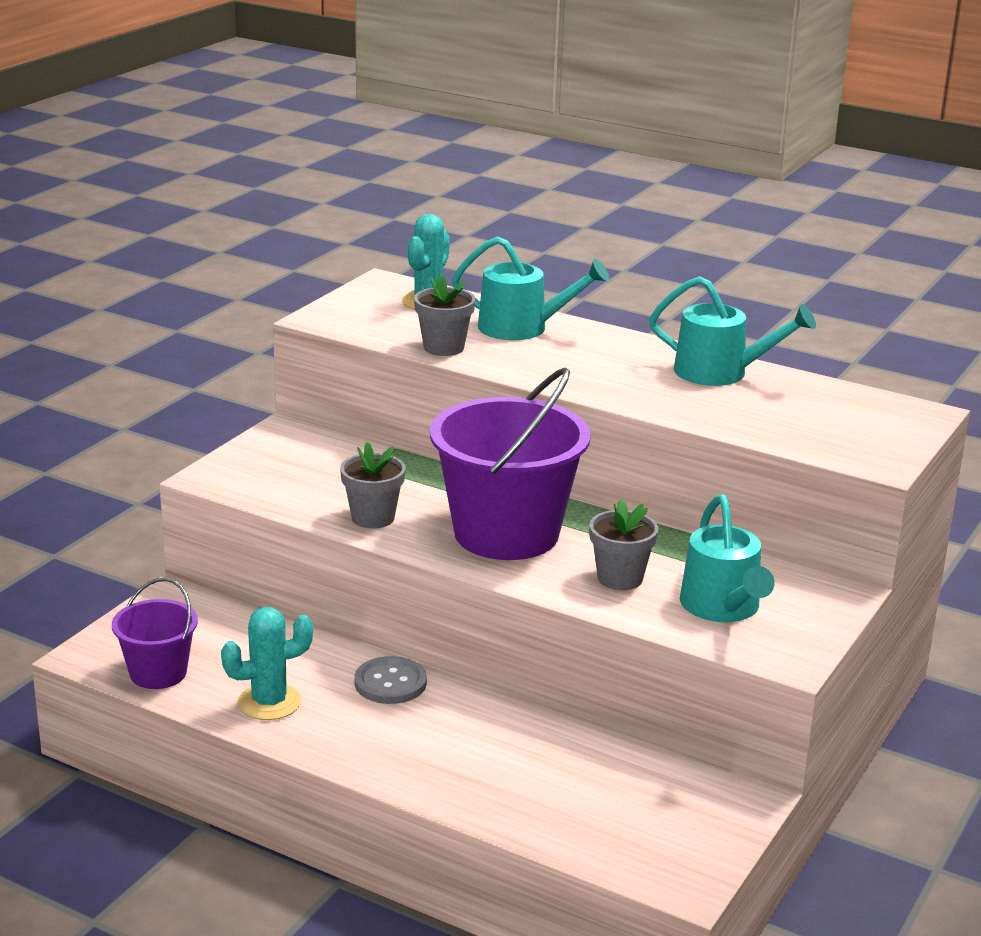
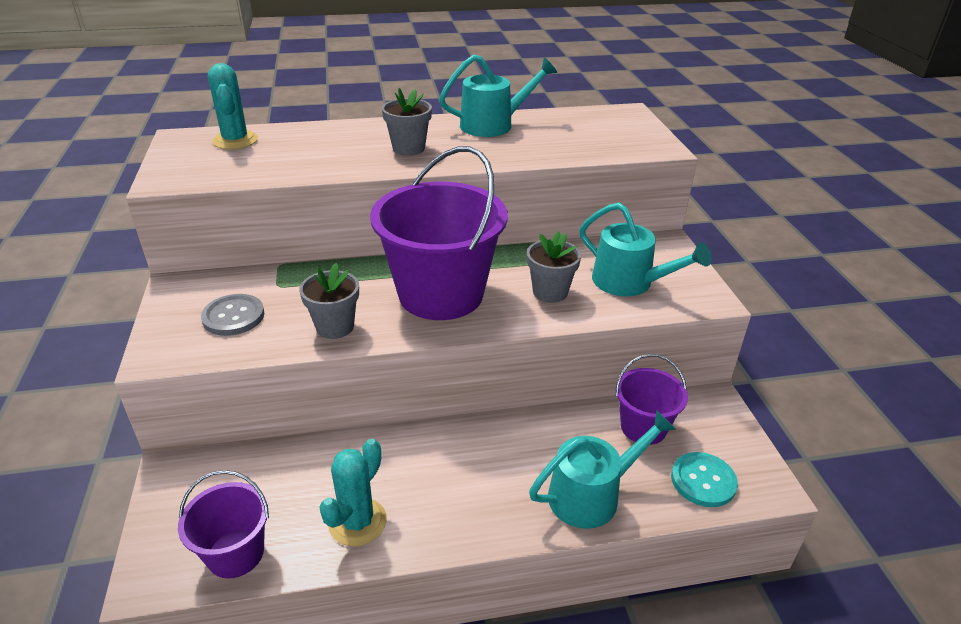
camera: 40 degrees left, 10 degrees up
grey button [355,656,427,704] -> grey button moved to [201,294,264,336]
grey flower pot [414,274,475,356] -> grey flower pot moved to [382,88,432,156]
turquoise watering can [452,236,609,340] -> turquoise watering can moved to [529,410,676,529]
none -> purple bucket [616,354,688,445]
none -> turquoise button [671,452,738,507]

